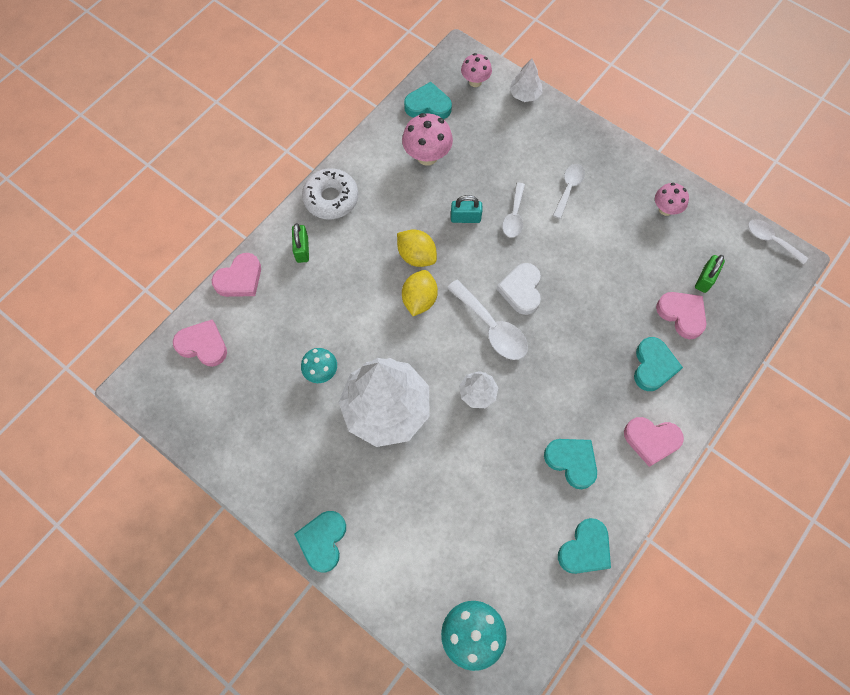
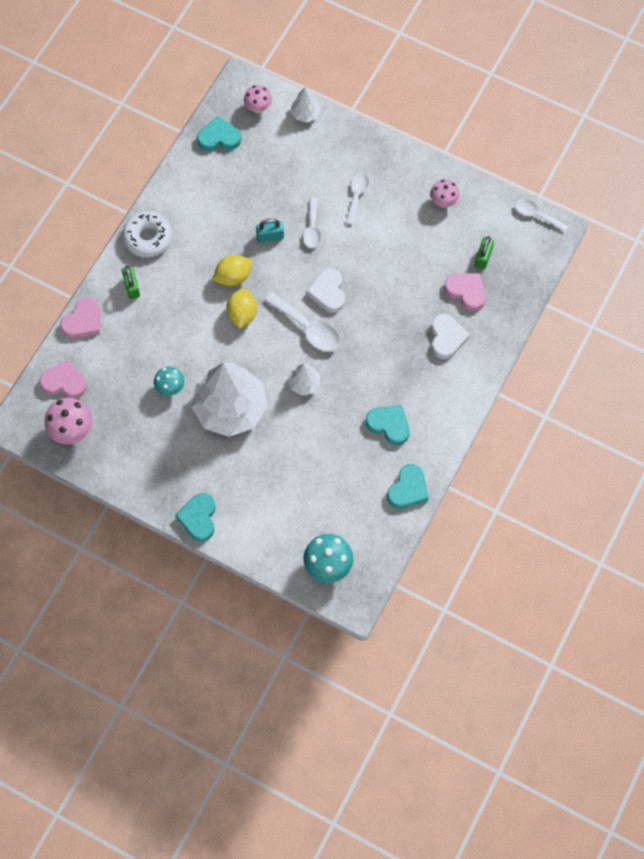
camera: 10 degrees left, 0 degrees up
yellow lemon [397,229,437,267] -> yellow lemon turned 60 degrees counterclockwise [212,255,252,286]
pink mushroom [402,113,453,166] -> pink mushroom moved to [45,398,93,444]
pink heart [624,417,684,467] -> none
turquoise heart [634,337,683,391] -> white heart [431,314,470,359]

